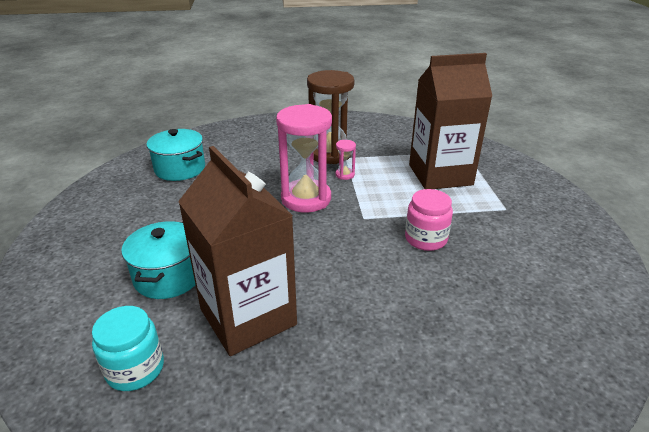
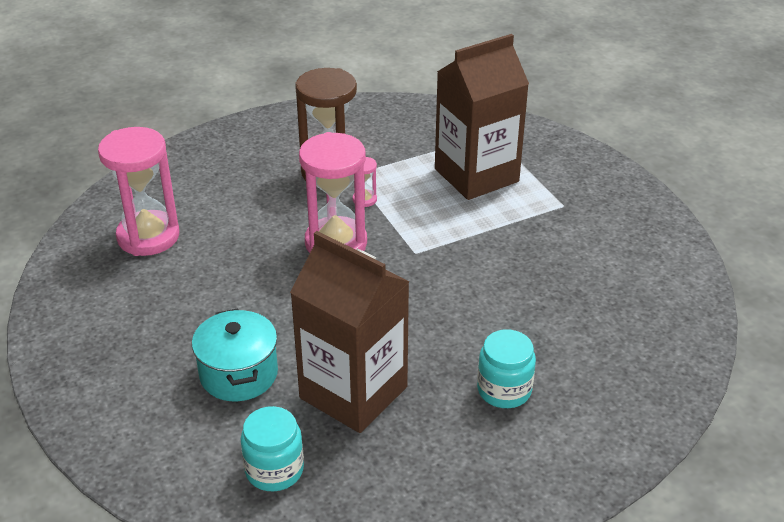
camera: 20 degrees left, 5 degrees up
turquoise pot [147,129,205,181] -> pink hourglass [98,127,179,256]
pink jar [405,189,453,251] -> none
none -> turquoise jar [477,329,536,408]

